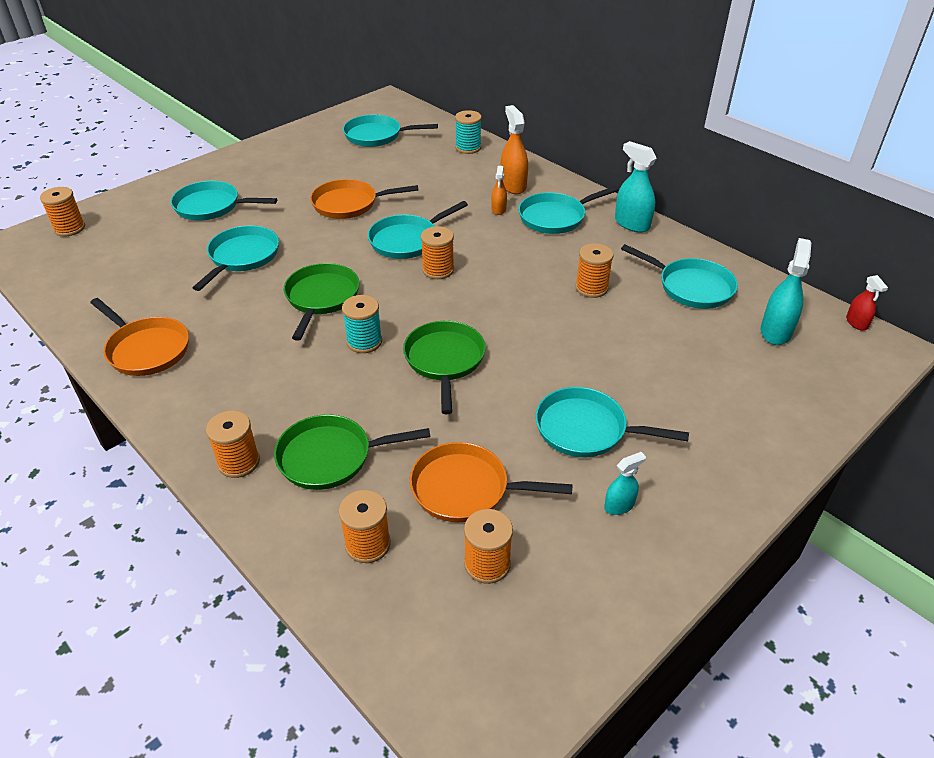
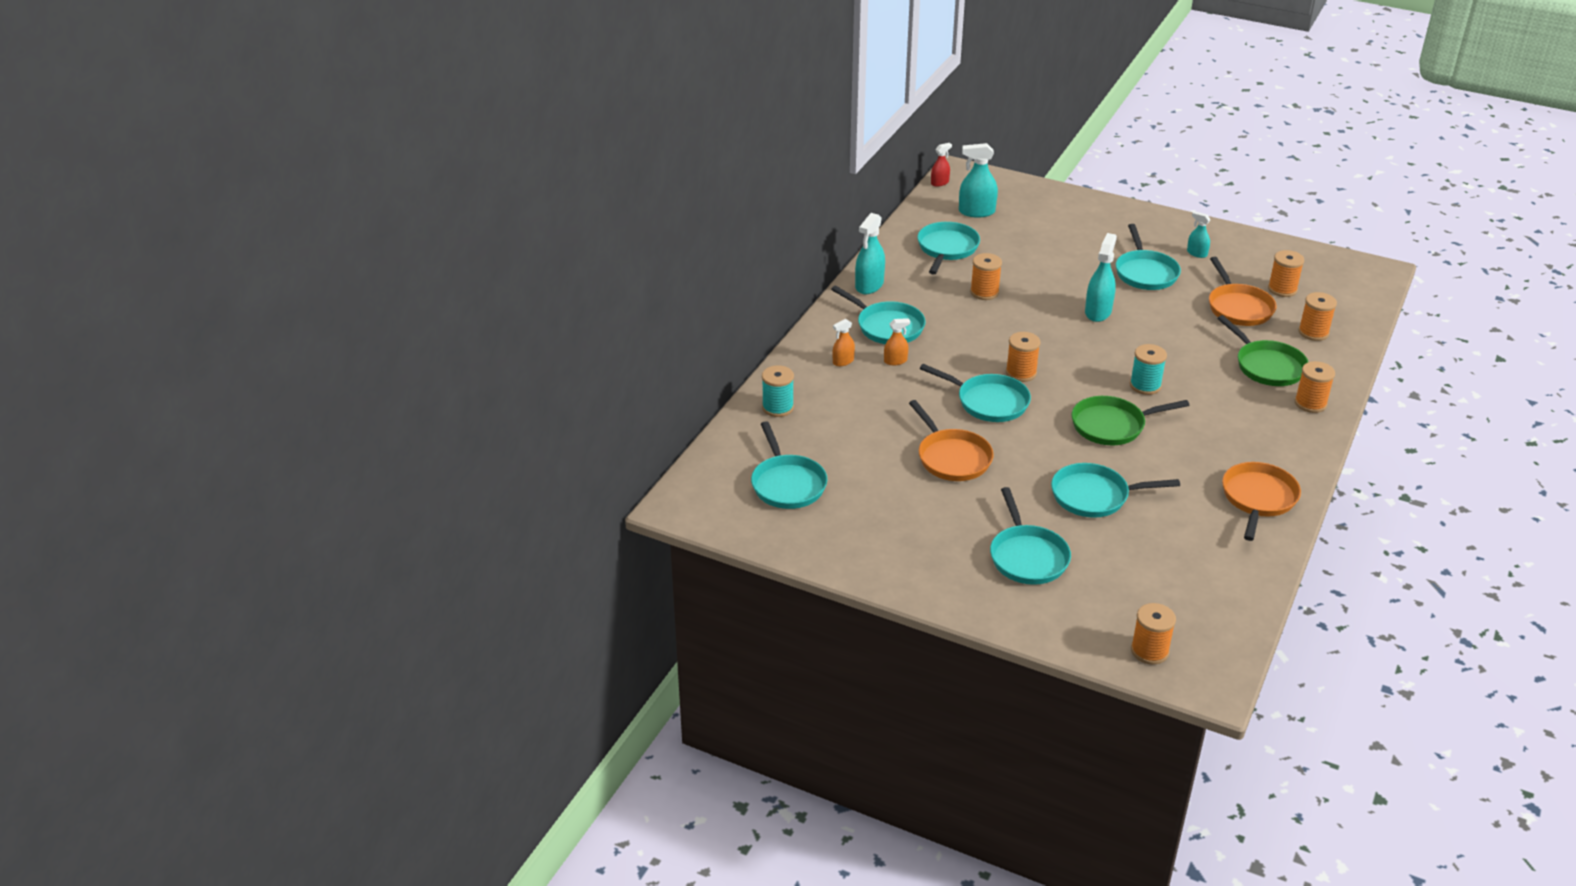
camera: 110 degrees left, 5 degrees down
green pan [403,321,486,414] -> none
orange spray bottle [501,105,528,194] -> orange spray bottle [832,319,855,366], size x0.58
none -> turquoise spray bottle [1085,233,1117,322]

